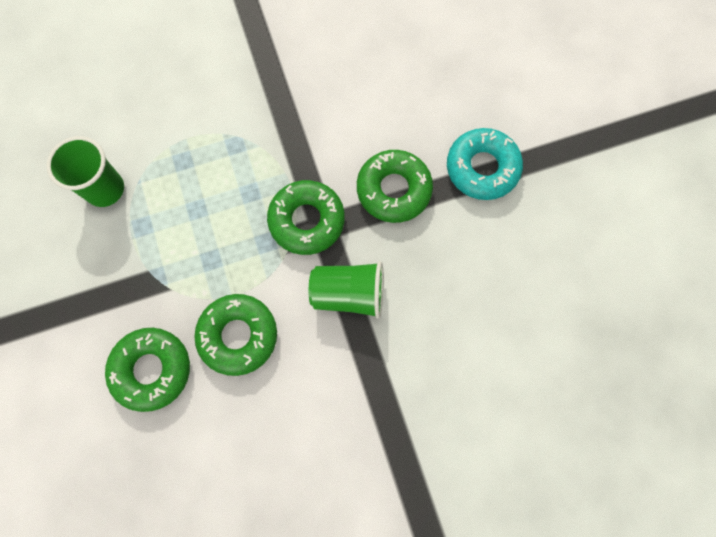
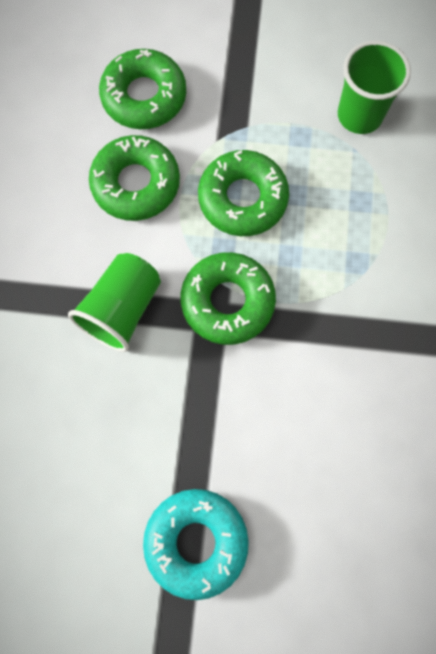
camera: 115 degrees right, 0 degrees up
green donut [357,150,433,223] -> green donut moved to [198,150,289,236]

